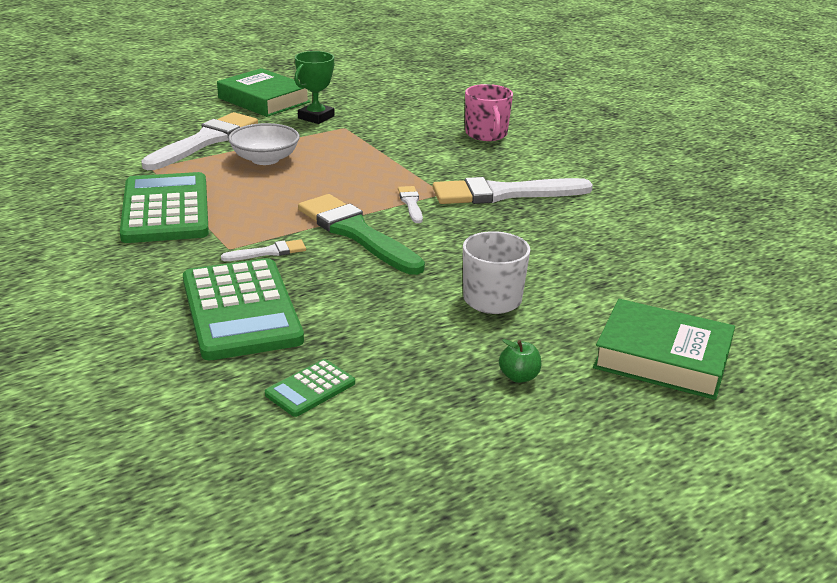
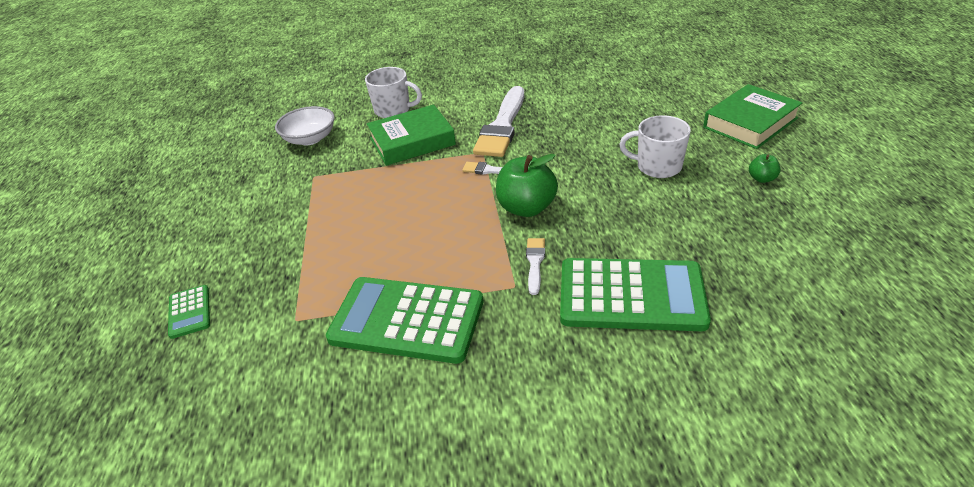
camera: 60 degrees left, 10 degrees up
white brush [141,112,258,170] -> none
green book [217,68,311,117] -> green book moved to [367,105,456,166]
white bowl [228,123,300,165] -> white bowl moved to [275,106,335,145]
green calculator [265,359,355,417] -> green calculator moved to [168,285,210,339]
green trophy [294,51,335,124] -> none
green brush [298,194,425,275] -> green apple [496,154,558,217]
pink mug [465,84,513,141] -> white mug [365,67,422,118]

